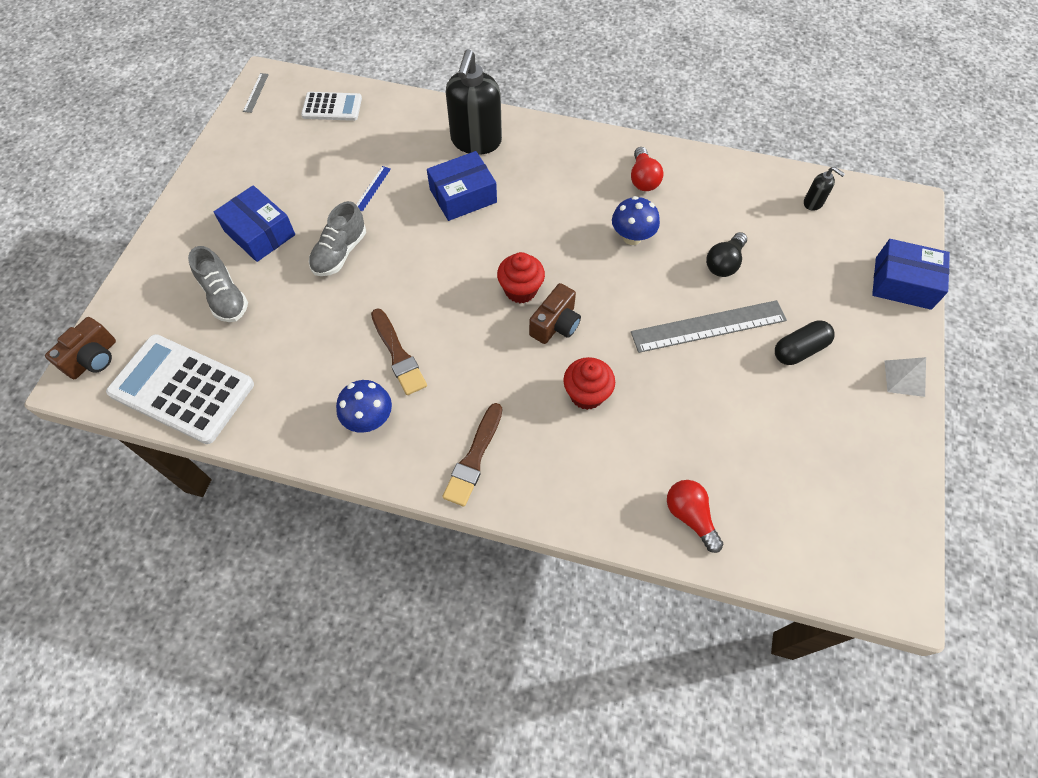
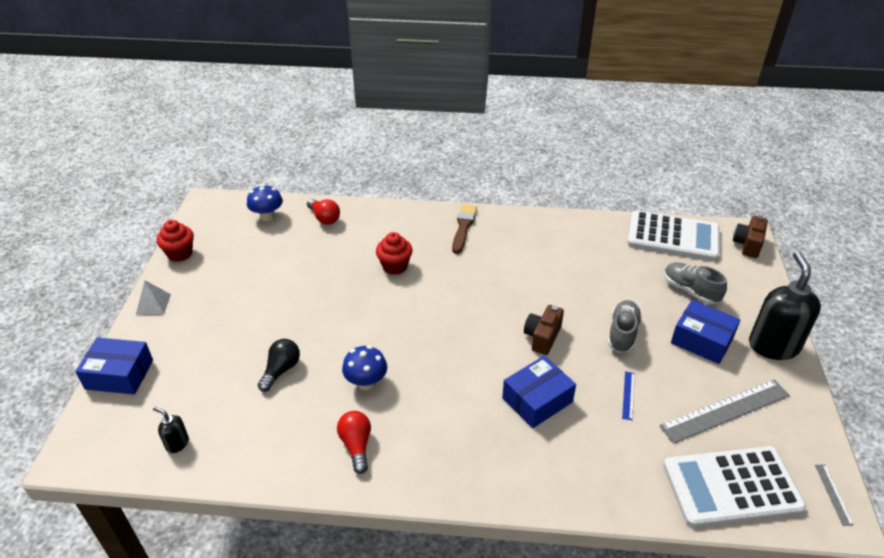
camera: 170 degrees right, 20 degrees down
white calculator [301,92,362,121] -> white calculator [663,446,807,527], size x1.80
blue mushroom [336,380,392,433] -> blue mushroom moved to [247,184,283,221]
brown brush [371,308,427,395] -> none
black soap dispenser [446,49,502,155] -> black soap dispenser moved to [749,251,821,360]
red cupcake [497,252,545,303] -> red cupcake moved to [156,220,194,262]
brown camera [529,283,581,344] -> brown camera moved to [524,305,564,355]
grey ruler [631,300,787,353] -> grey ruler moved to [659,380,790,444]
black capsule [775,320,834,365] -> none

